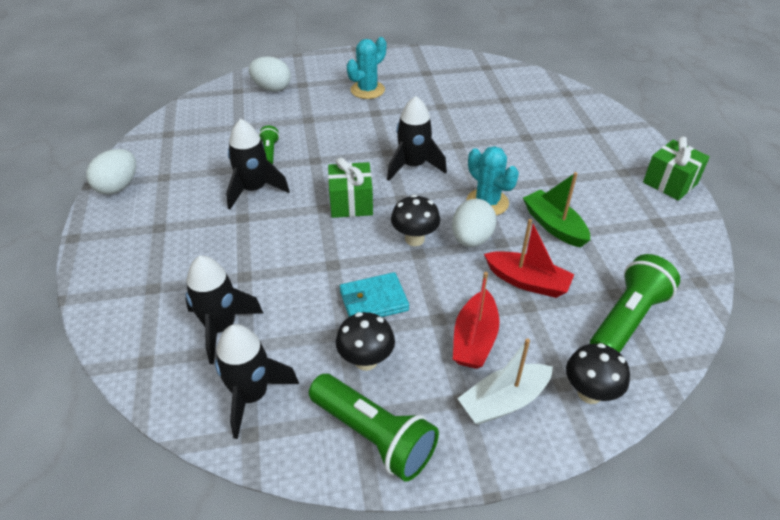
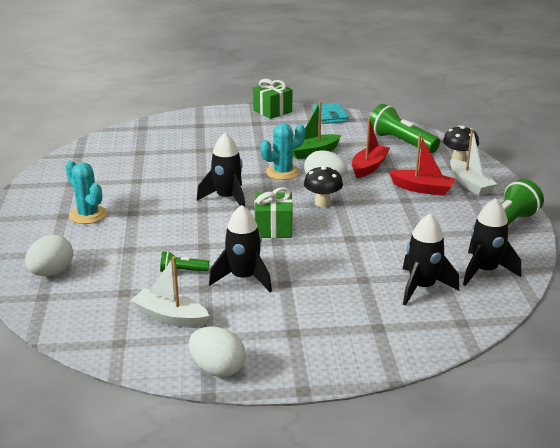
camera: 85 degrees left, 15 degrees down
black mushroom [336,312,395,371] -> none
turquoise wallet [340,272,409,317] -> turquoise wallet moved to [313,103,349,124]
none -> white boat [131,256,209,328]

